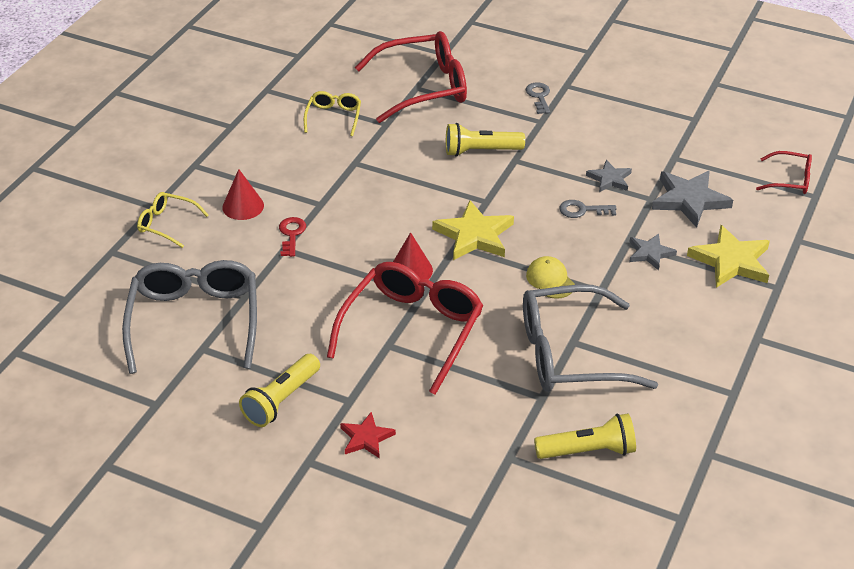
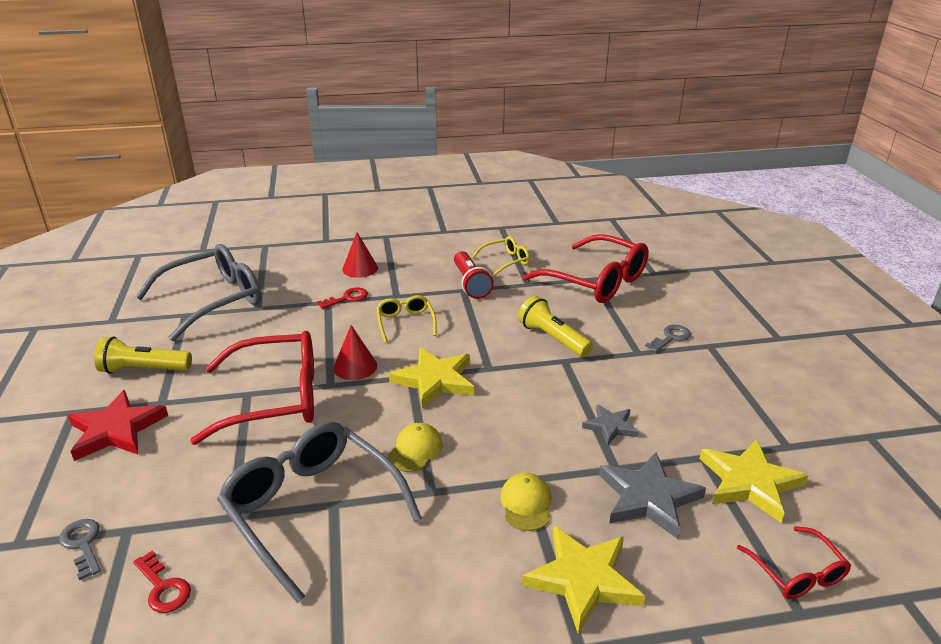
camera: 55 degrees right, 10 degrees down
yellow glasses [137,192,209,248] -> yellow glasses moved to [376,295,437,342]
red star [340,412,396,458] -> red star [68,390,168,461], size x1.71
yellow flashlight [534,414,636,459] -> red key [133,550,191,613]
grey key [559,200,617,218] -> grey key moved to [59,519,101,581]
grey star [629,233,677,270] -> yellow cap [500,473,551,531]
none -> red flashlight [454,251,494,299]
none -> yellow star [700,439,808,523]

